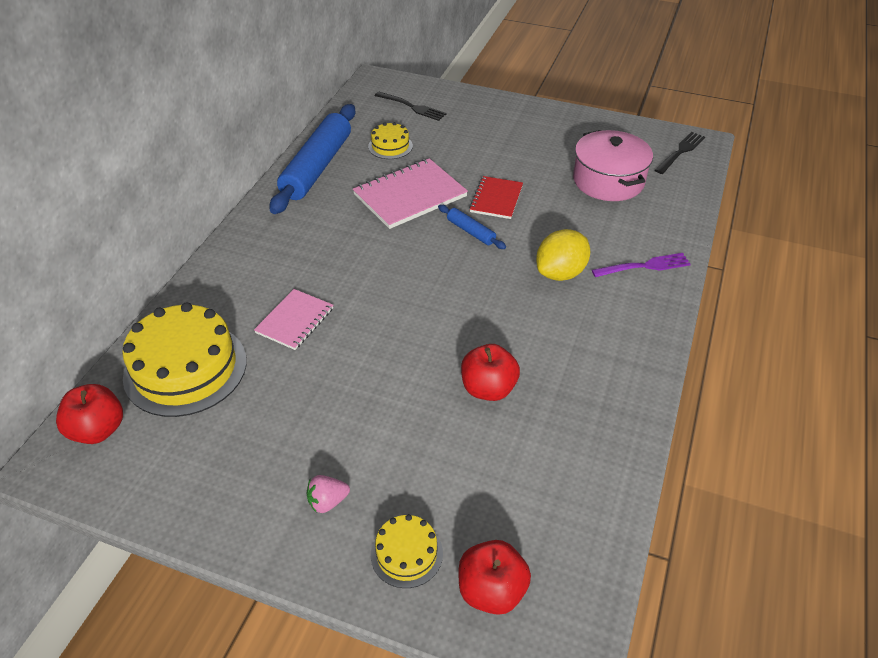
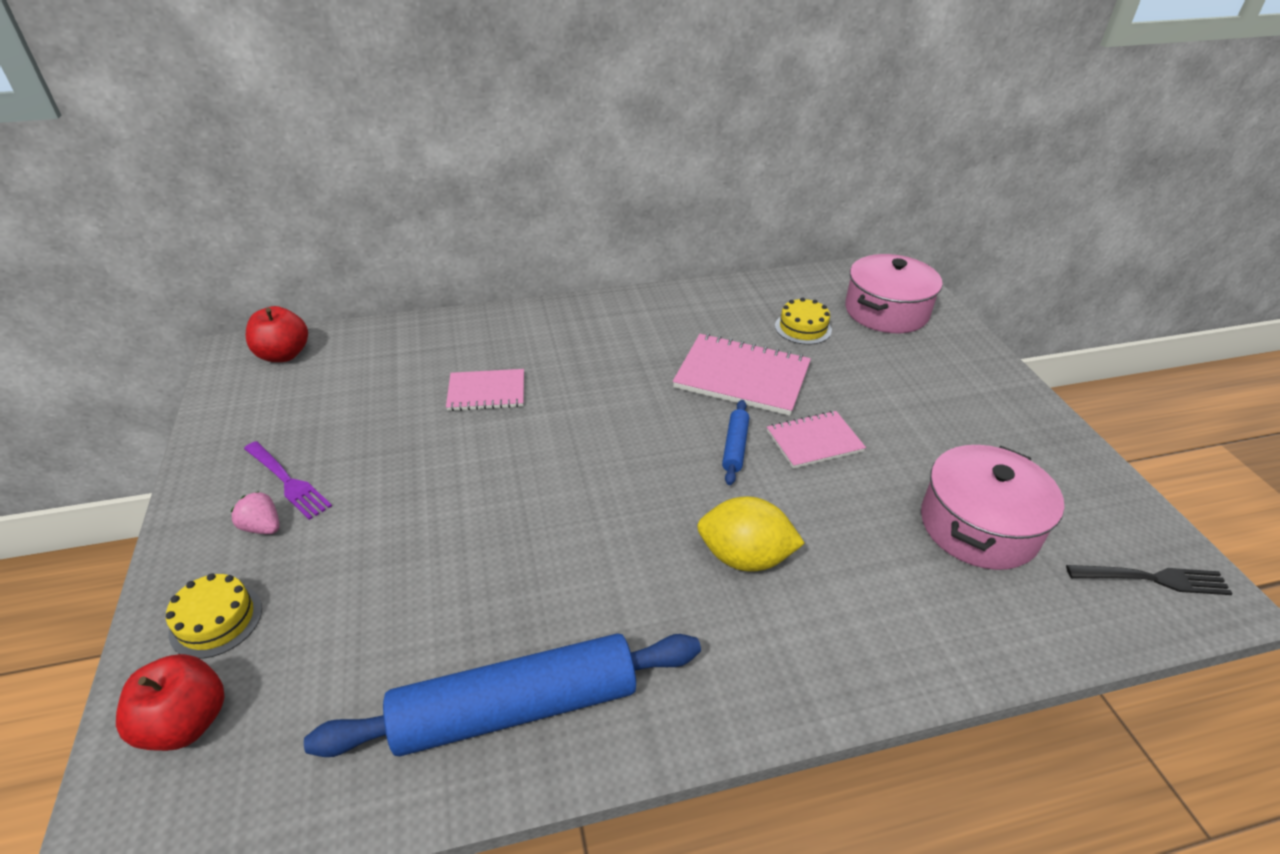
camera: 55 degrees right, 5 degrees down
yellow cake [122,302,247,417] -> none
blue rolling pin [270,104,355,214] -> blue rolling pin moved to [304,633,701,757]
black fork [375,92,446,121] -> pink pot [845,254,943,333]
red apple [461,344,520,401] -> none
red notebook [469,176,523,219] -> pink notebook [767,411,866,469]
purple fork [592,253,691,277] -> purple fork moved to [244,441,332,520]

